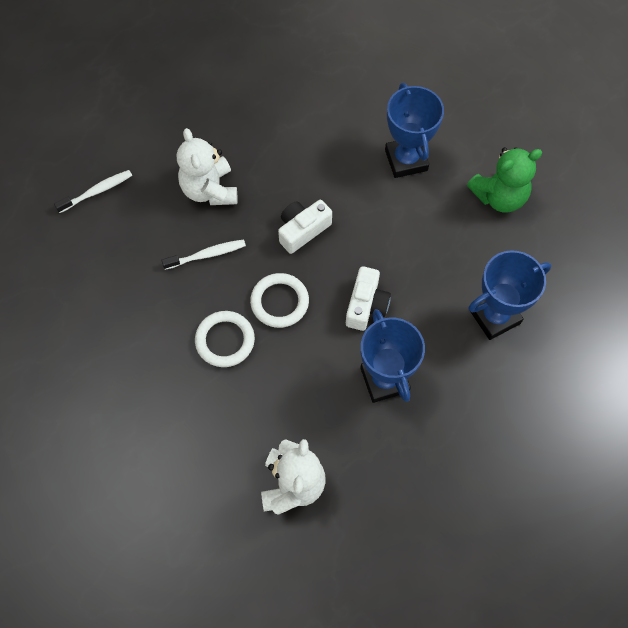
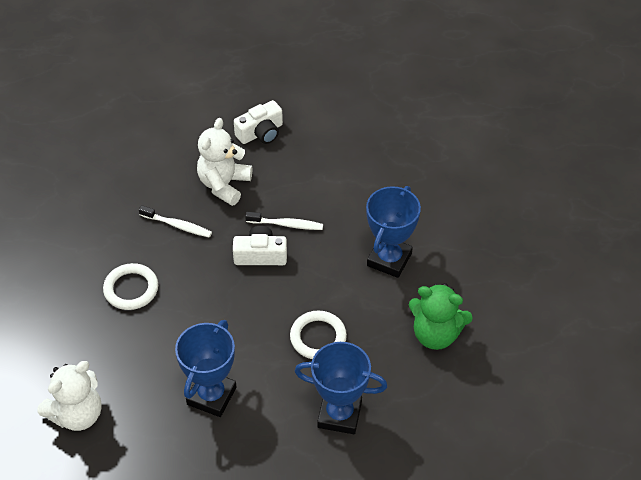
camera: 40 degrees right, 15 degrees down
white toothbrush [54,170,132,213] -> white toothbrush moved to [245,212,323,230]
white ring [250,273,309,328] -> white ring moved to [290,310,347,359]
white camera [346,266,391,331] -> white camera moved to [234,100,283,144]

